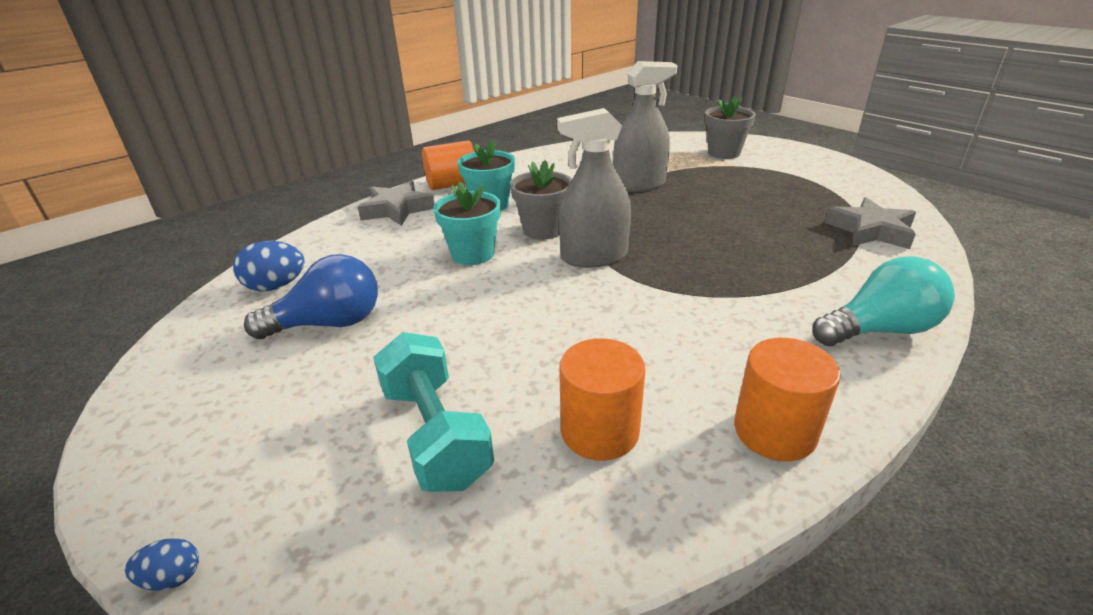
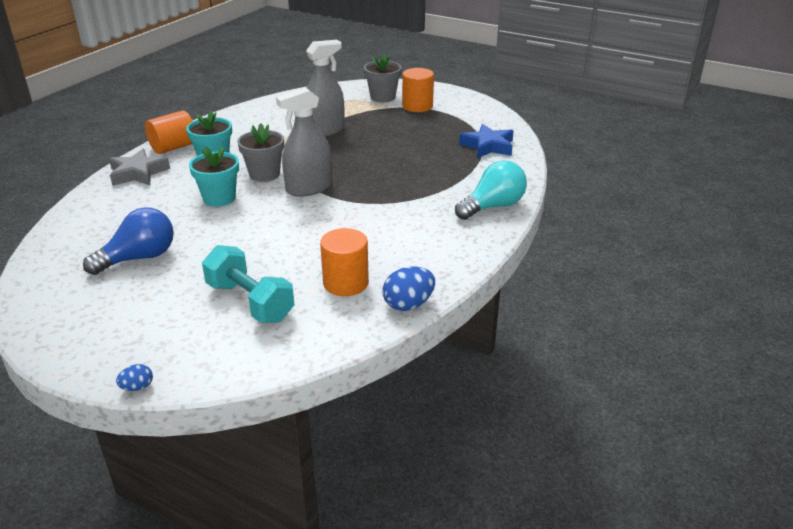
camera: 20 degrees left, 0 degrees up
blue egg [233,241,305,291] -> blue egg moved to [383,266,435,311]
orange cylinder [734,338,841,461] -> orange cylinder moved to [402,68,434,112]
grey star [825,197,916,249] -> blue star [459,124,514,158]

